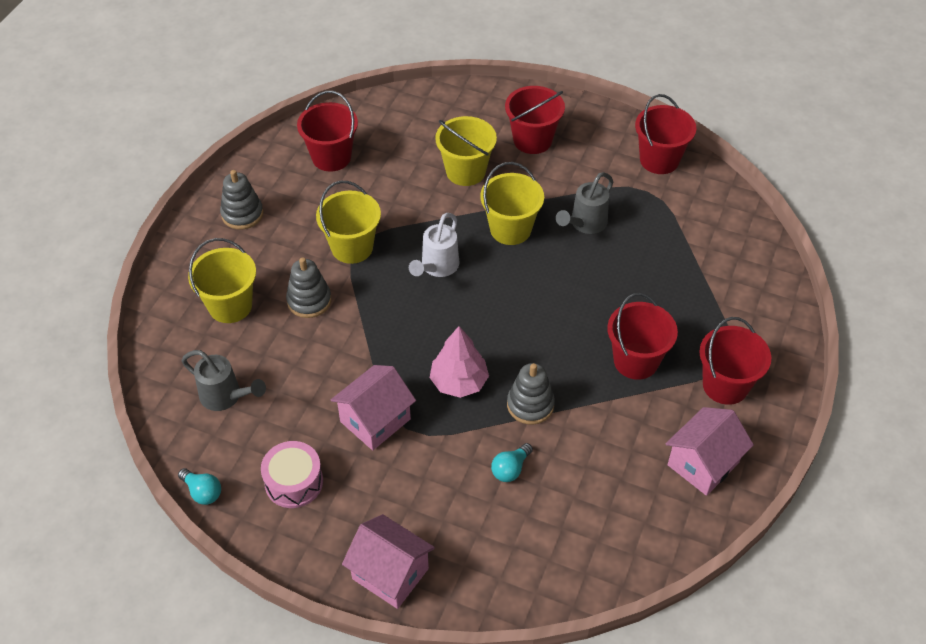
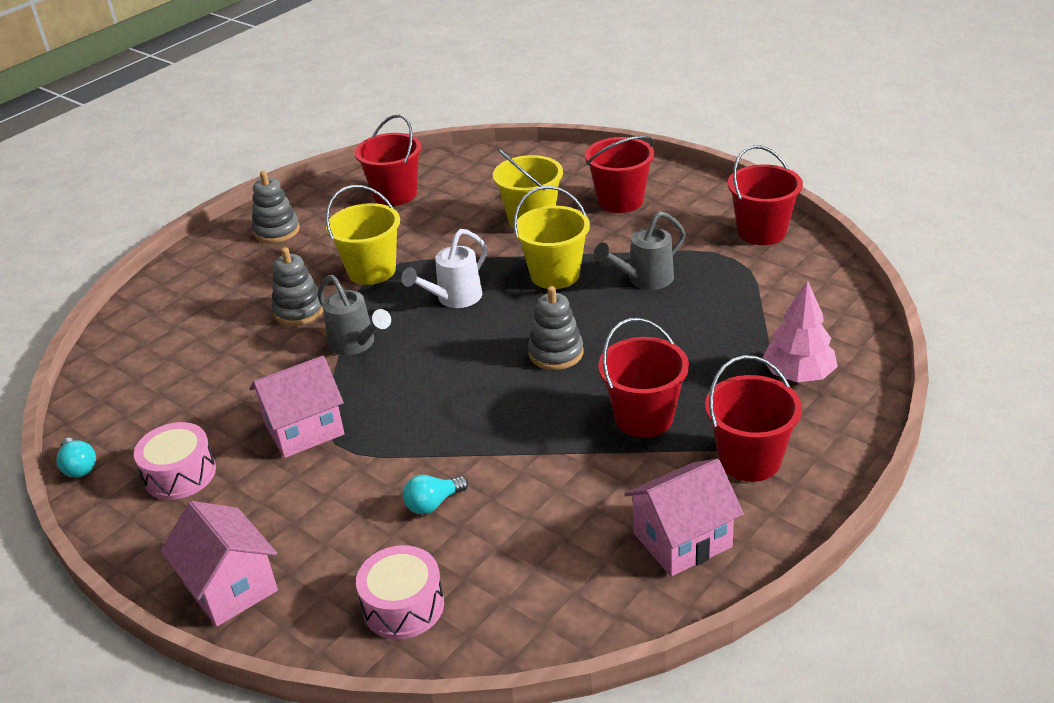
camera: 20 degrees right, 15 degrees down
grey watering can [182,350,266,411] -> grey watering can moved to [318,275,391,356]
yellow bucket [188,238,256,323] -> none
pink tree [430,326,489,398] -> pink tree moved to [763,280,838,382]
grey stacking toy [507,363,555,425] -> grey stacking toy moved to [528,286,583,370]
none -> pink drum [356,545,444,639]

